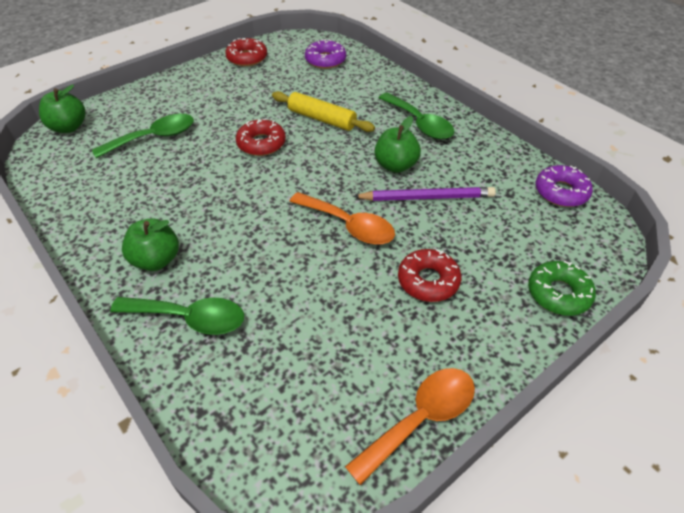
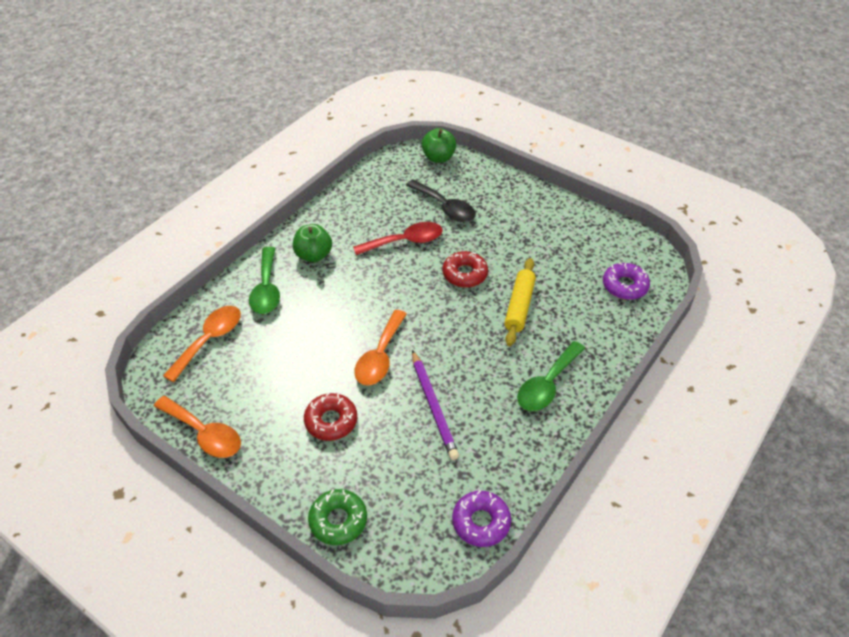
camera: 75 degrees right, 0 degrees up
green spoon [92,114,194,158] -> black spoon [406,179,476,222]
red donut [225,38,267,66] -> none
green apple [374,116,421,173] -> none
none -> orange spoon [163,306,241,382]
none -> red spoon [353,222,443,255]

